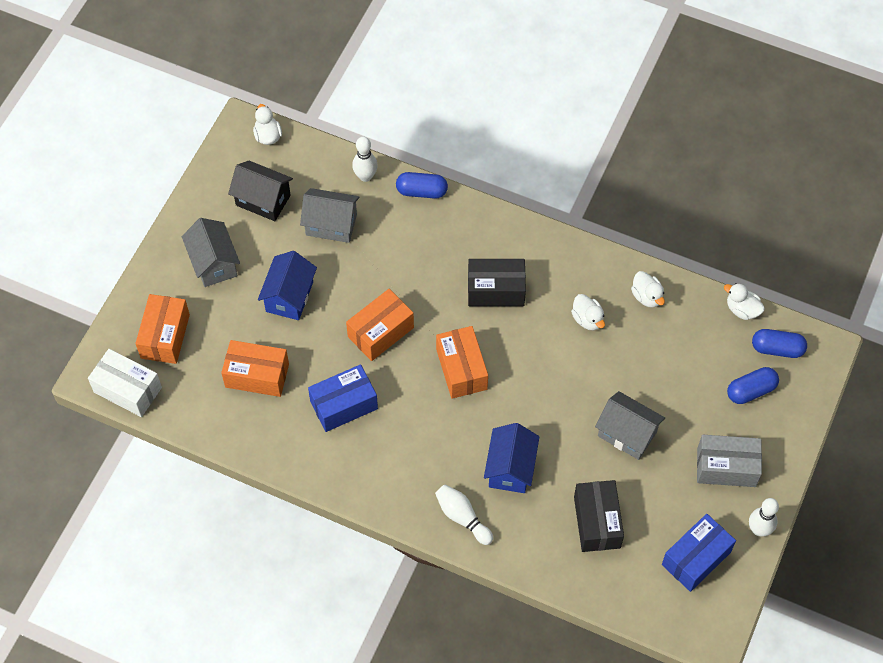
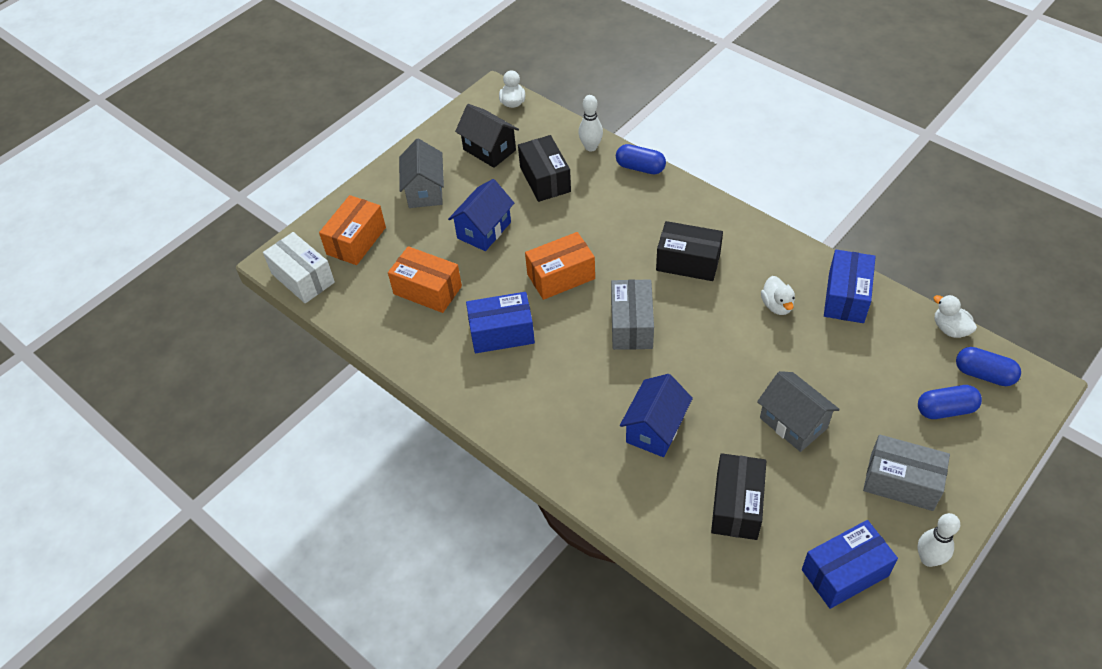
camera: 20 degrees right, 10 degrees down
grey house [300,188,359,243] -> black box [518,135,571,202]
white bowling pin [435,484,493,545] -> none
orange box [436,326,488,399] -> grey box [611,279,654,350]
white duck [631,271,665,308] -> blue box [824,250,876,323]

